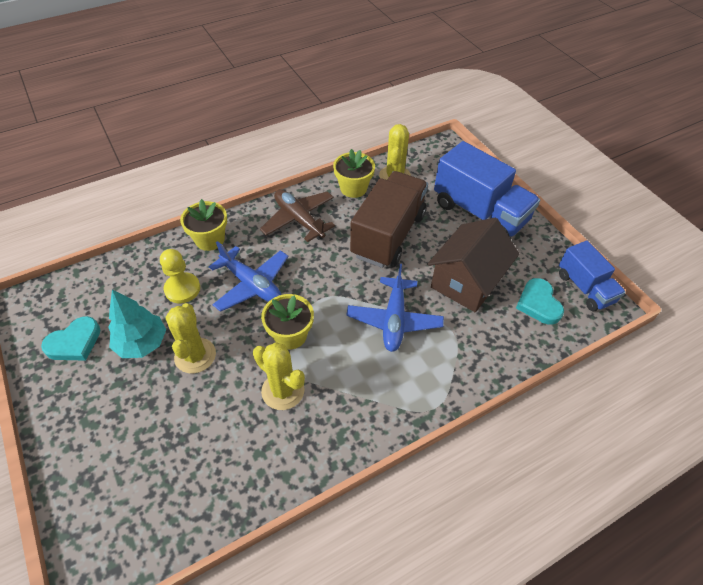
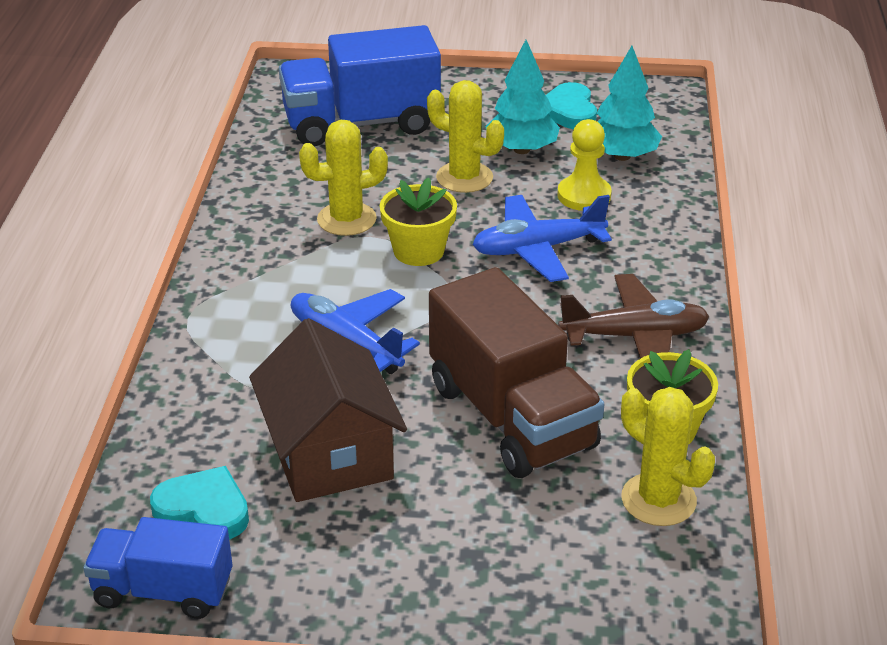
camera: 125 degrees right, 15 degrees down
yellow flower pot [180,199,227,251] -> none
blue truck [434,141,540,237] -> blue truck moved to [279,25,441,147]
none -> turquoise tree [597,46,662,161]

